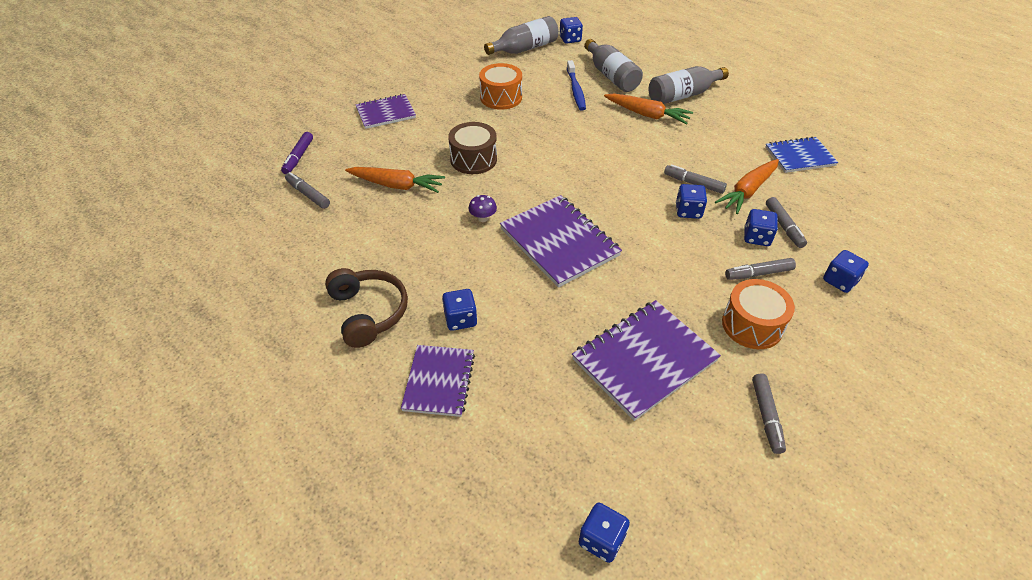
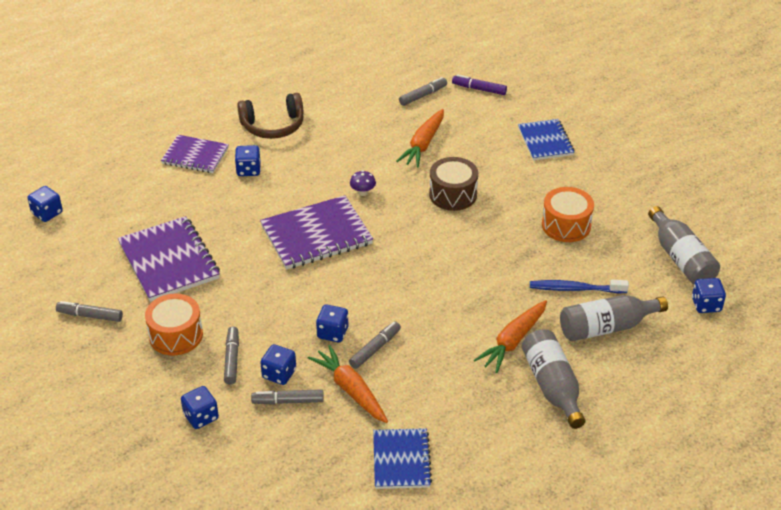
camera: 100 degrees right, 5 degrees down
purple notebook [355,94,416,129] -> blue notebook [518,119,574,160]

